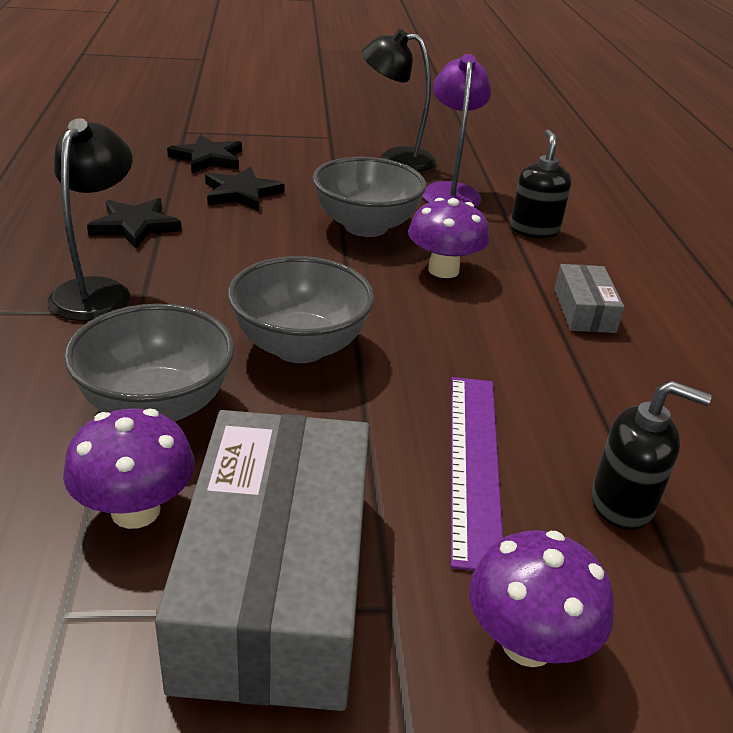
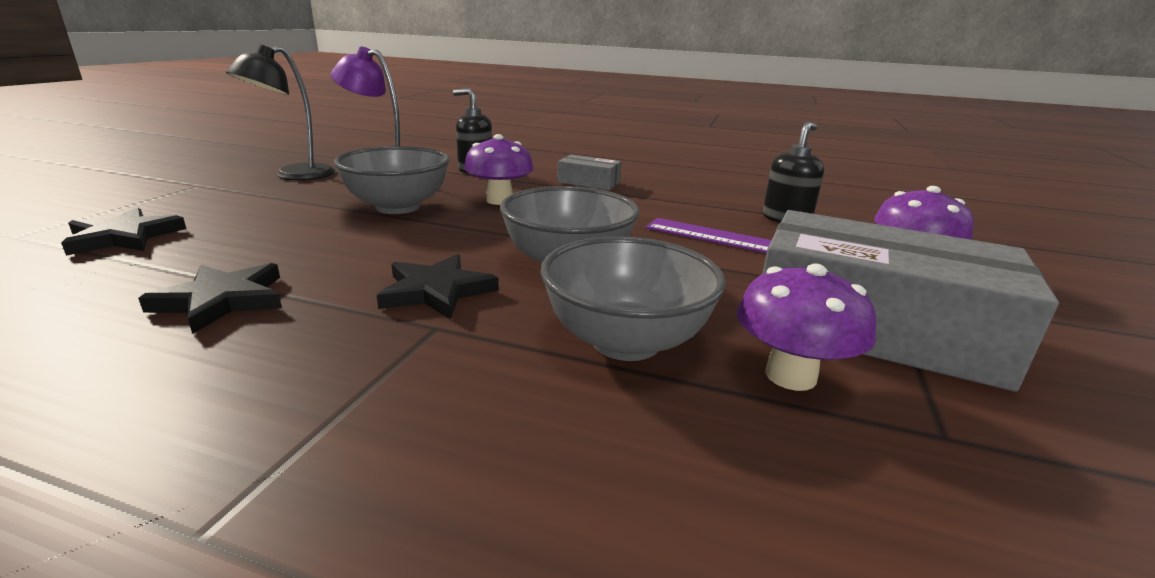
camera: 65 degrees left, 10 degrees down
black lamp [48,118,132,321] -> none
black star [205,167,285,211] -> black star moved to [377,254,499,319]

